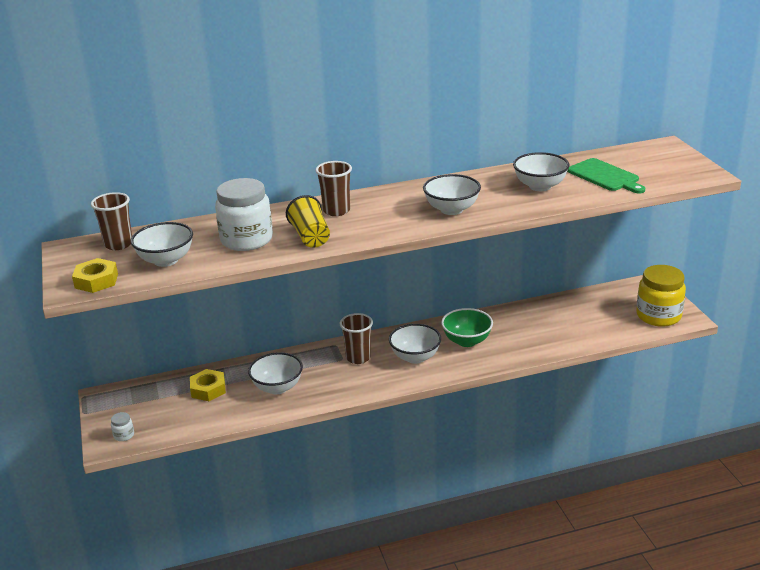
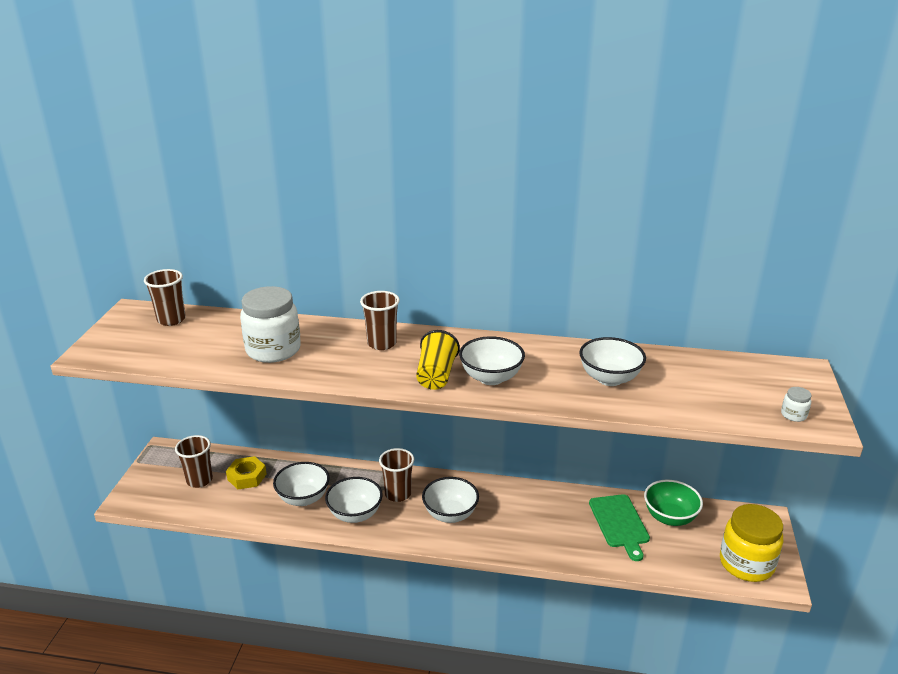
camera: 25 degrees right, 0 degrees up
yellow nut [72,258,118,293] -> none
white jar [111,412,134,441] -> white jar moved to [781,387,812,422]
white bowl [131,222,193,267] -> white bowl moved to [325,477,383,523]
yellow cup [286,195,330,248] -> yellow cup moved to [416,330,460,390]
green bowl [441,308,493,347] -> green bowl moved to [644,480,703,526]
green cutting board [567,158,645,194] -> green cutting board moved to [589,494,650,561]
none -> brown cup [175,435,213,488]

